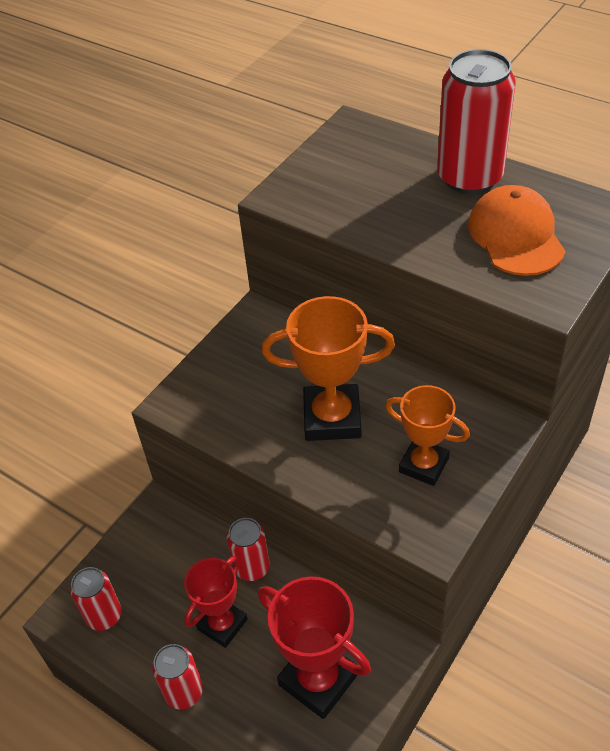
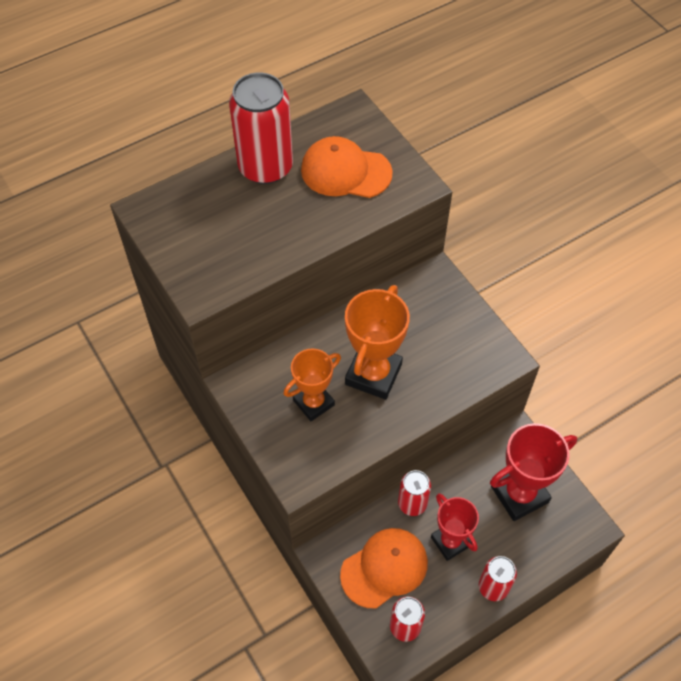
camera: 70 degrees left, 10 degrees up
orange trophy [385,385,470,486] -> orange trophy moved to [283,348,341,421]
none -> orange cap [340,528,428,608]

